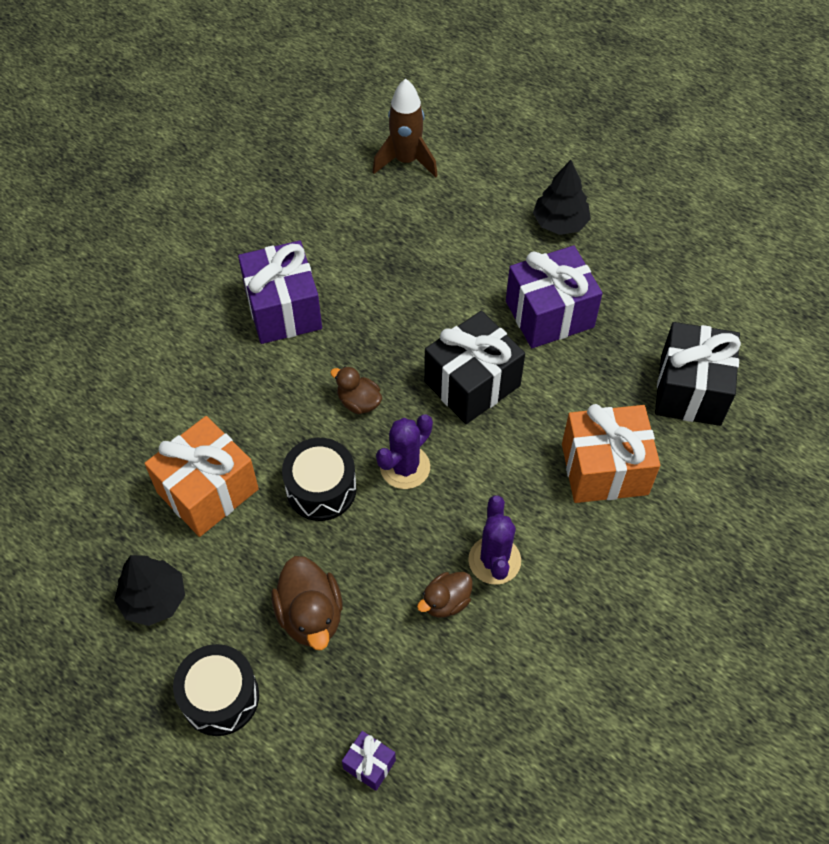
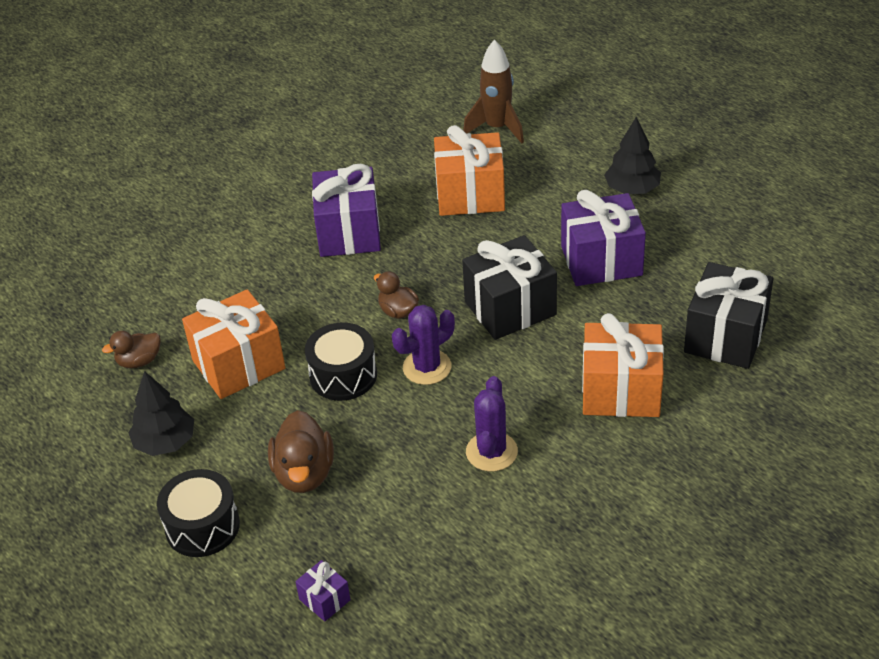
camera: 15 degrees right, 15 degrees down
brown duck [417,572,473,618] -> brown duck moved to [102,331,161,368]
none -> orange gift [434,125,505,216]

